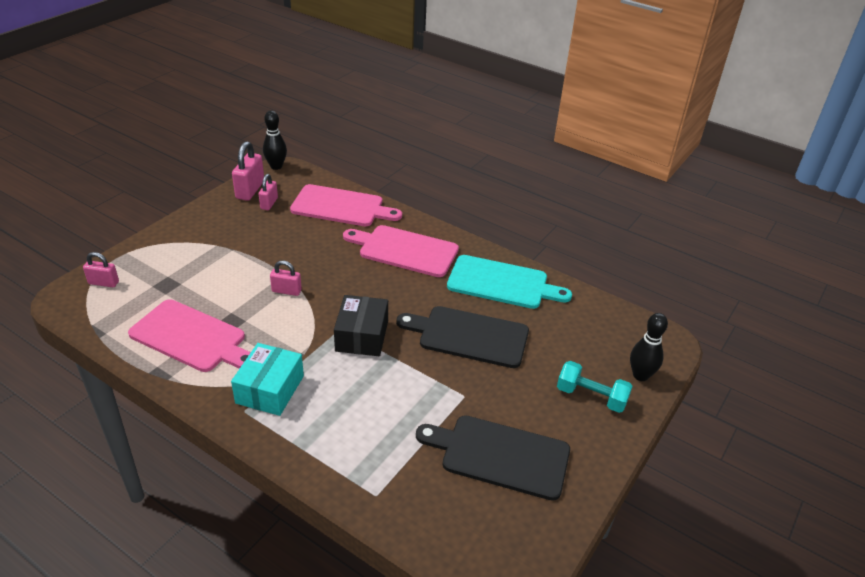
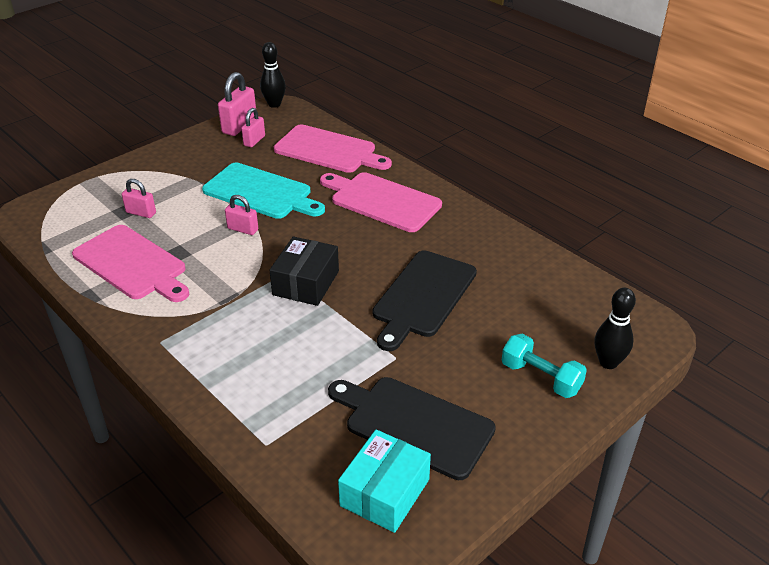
camera: 15 degrees right, 0 degrees up
pink padlock [83,252,119,287] -> pink padlock moved to [122,179,156,218]
turquoise box [231,343,304,416] -> turquoise box moved to [338,429,431,533]
black cutting board [396,306,529,368] -> black cutting board turned 90 degrees counterclockwise [372,250,477,351]
turquoise cutting board [447,255,572,309] -> turquoise cutting board moved to [202,163,325,219]

